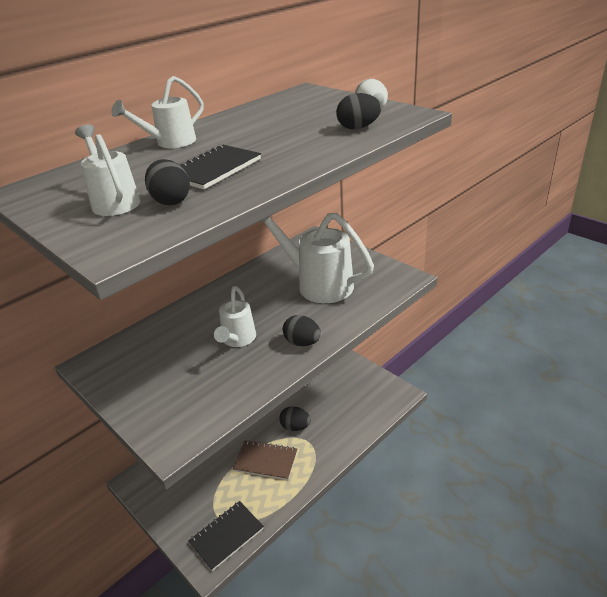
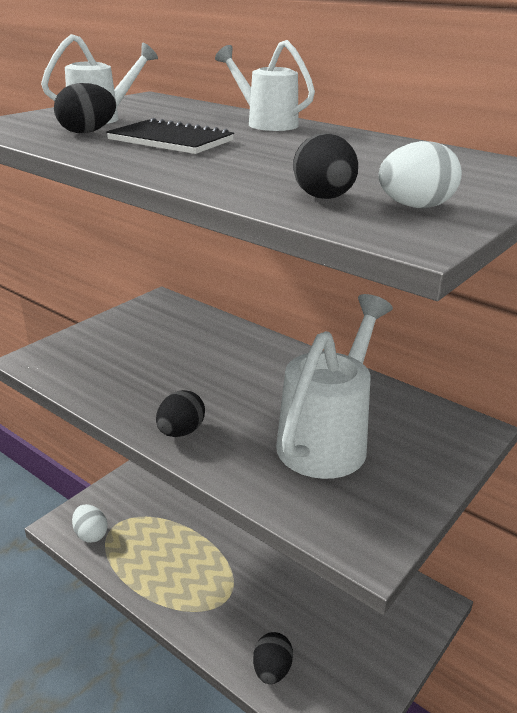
camera: 80 degrees right, 5 degrees down
black notebook [188,501,264,571] -> white egg [72,504,107,543]
white watering can [214,286,256,347] -> none
brown notebook [233,440,297,480] -> none
black egg [279,406,311,431] -> black egg moved to [253,632,293,684]

